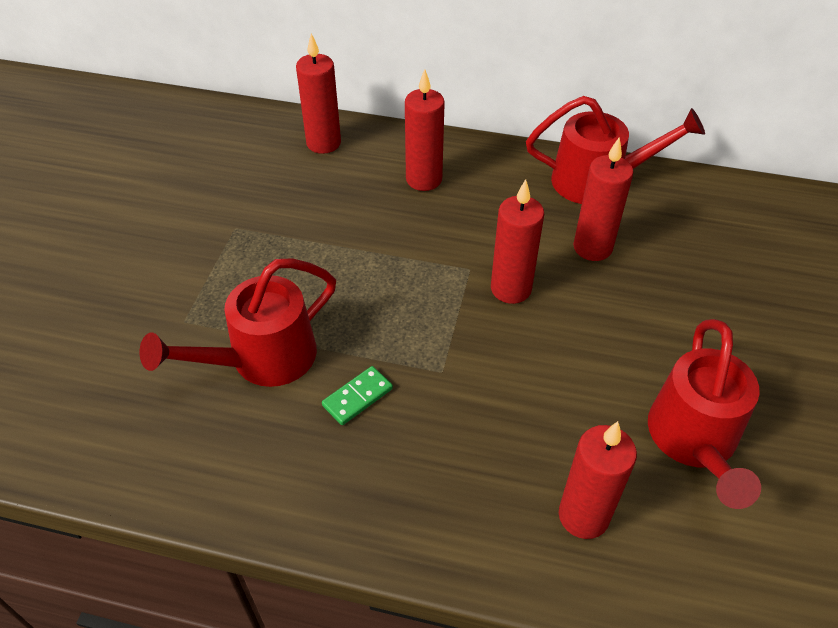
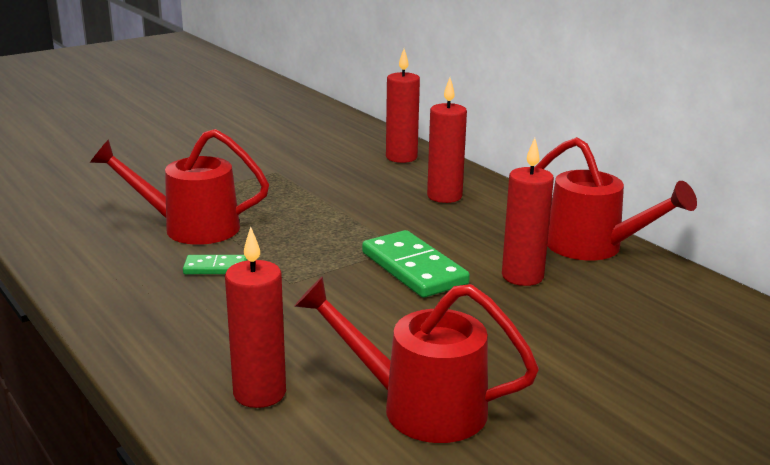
camera: 40 degrees right, 25 degrees down
red candle [491,179,544,304] -> green domino [362,230,470,298]
red watering can [648,319,761,509] -> red watering can turned 60 degrees clockwise [294,276,539,443]

